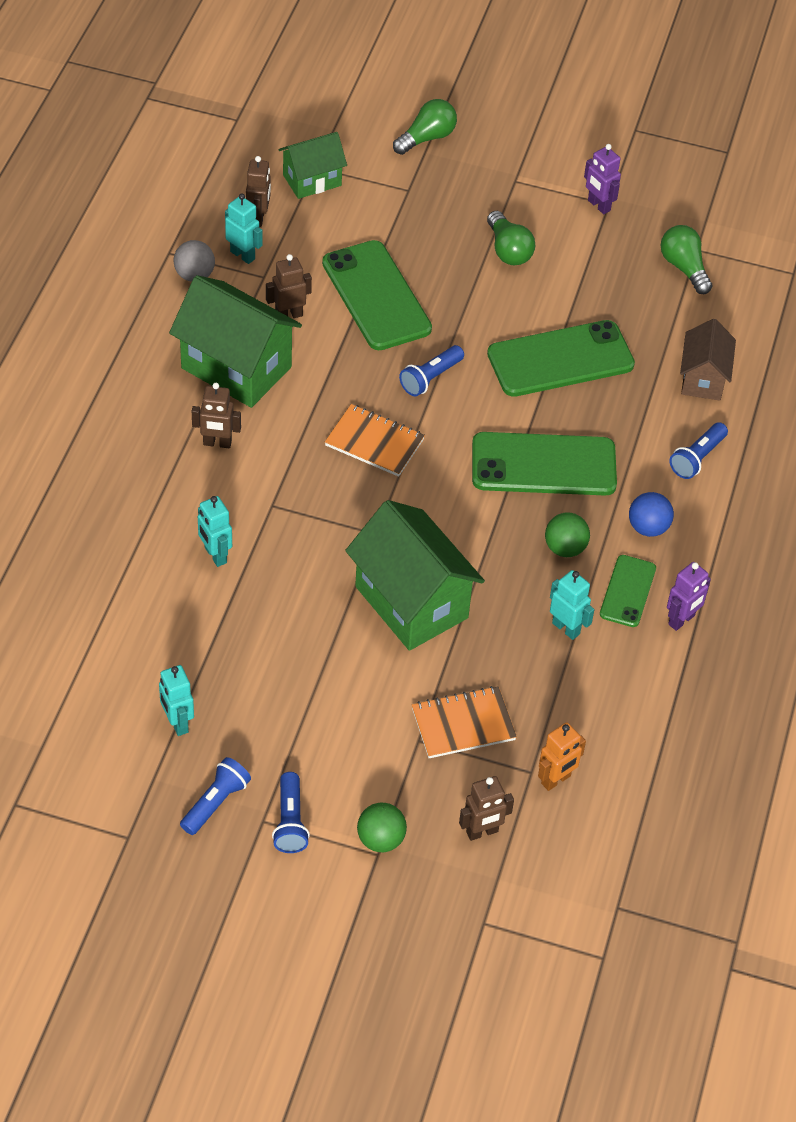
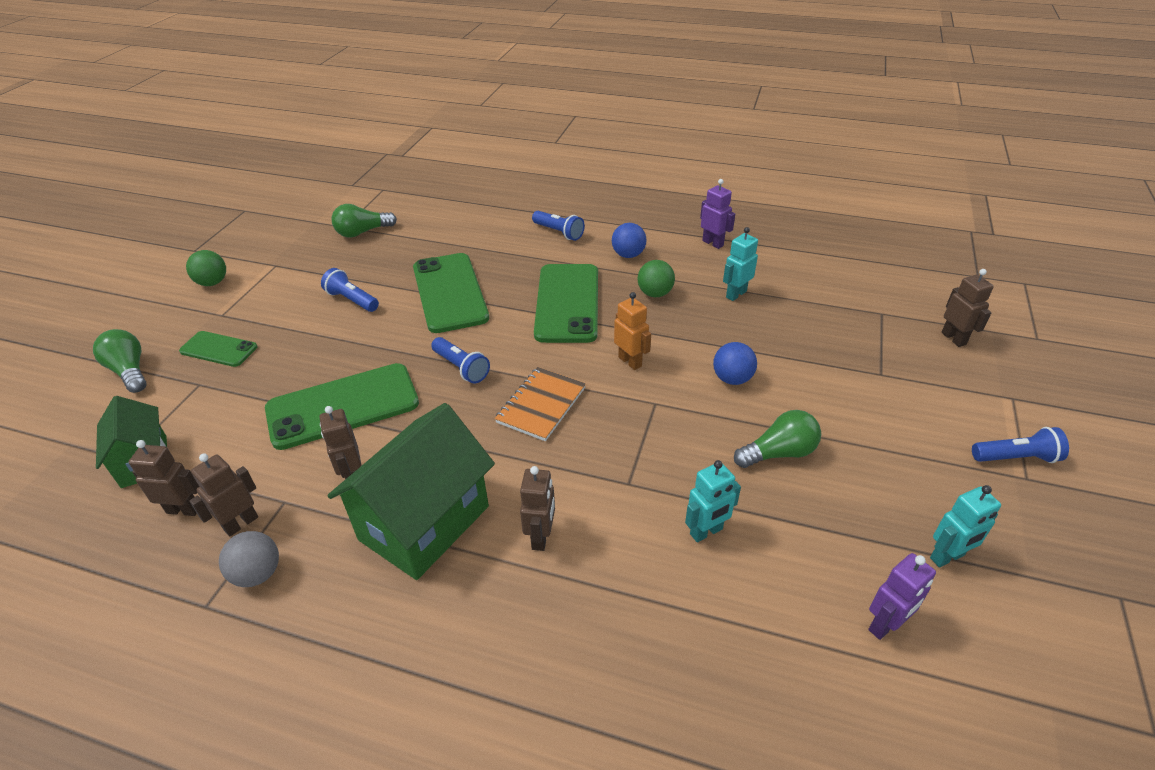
camera: 85 degrees left, 10 degrees down
blue flashlight [180,757,251,835] -> blue flashlight moved to [321,268,379,312]
turquoise robot [225,193,263,264] -> brown robot [189,453,258,537]
green house [345,500,485,651] -> blue ball [713,342,757,385]
green ball [357,803,407,852] -> green ball moved to [186,250,226,286]
orange notebook [412,686,517,758] -> none
green light bulb [487,211,535,265] -> green light bulb moved to [734,410,821,468]
orange robot [538,722,586,791] -> orange robot moved to [614,292,651,370]
purple robot [584,144,621,214] -> purple robot moved to [868,553,936,640]
green phone [600,555,656,627] -> green phone moved to [179,331,257,367]
brown house [680,319,736,401] -> none

